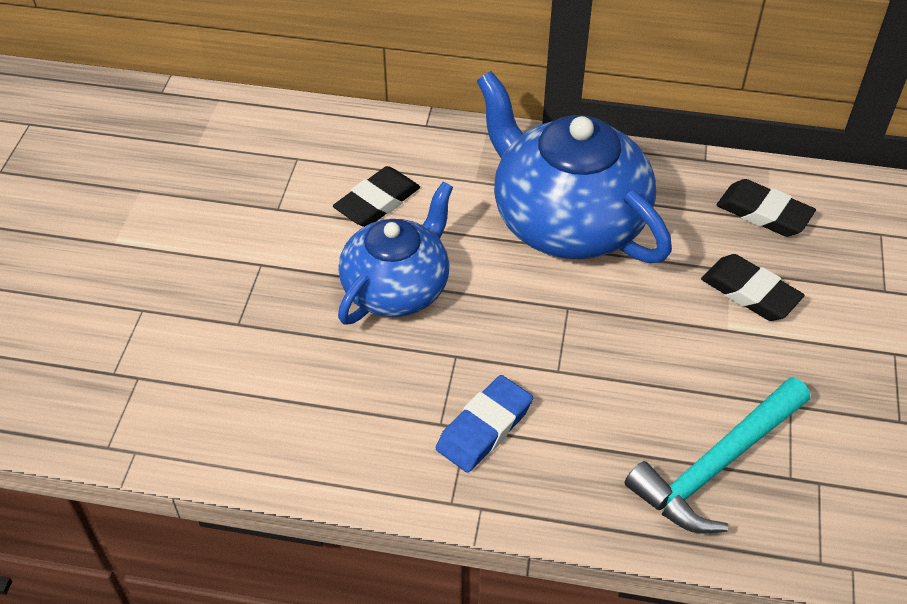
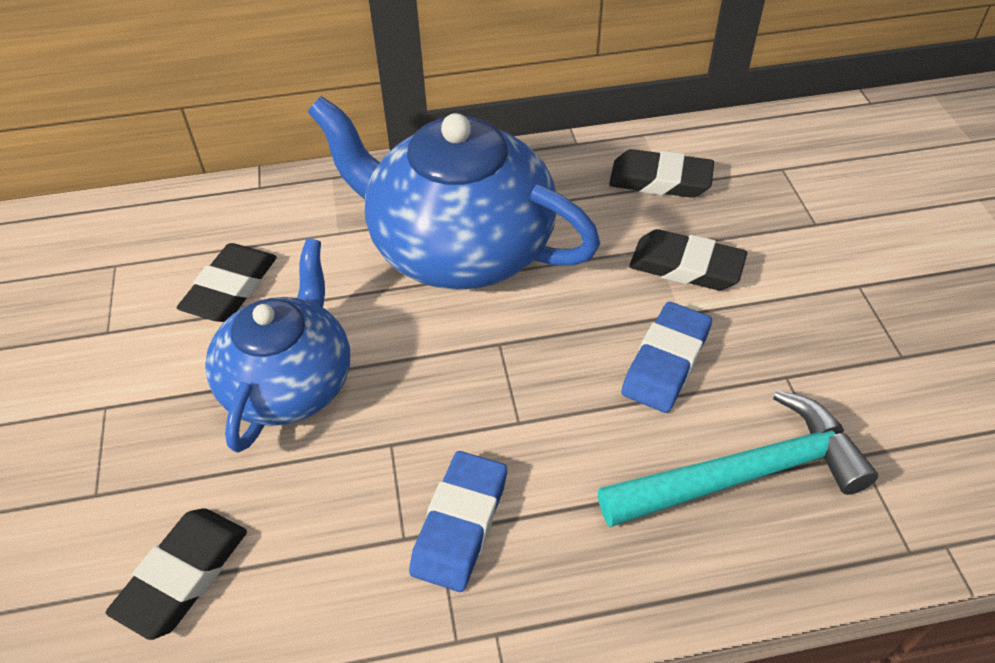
camera: 20 degrees left, 0 degrees up
turquoise hammer [625,377,810,534] -> turquoise hammer turned 135 degrees counterclockwise [598,390,878,527]
none -> black eraser [106,508,247,640]
none -> blue eraser [621,302,712,413]

